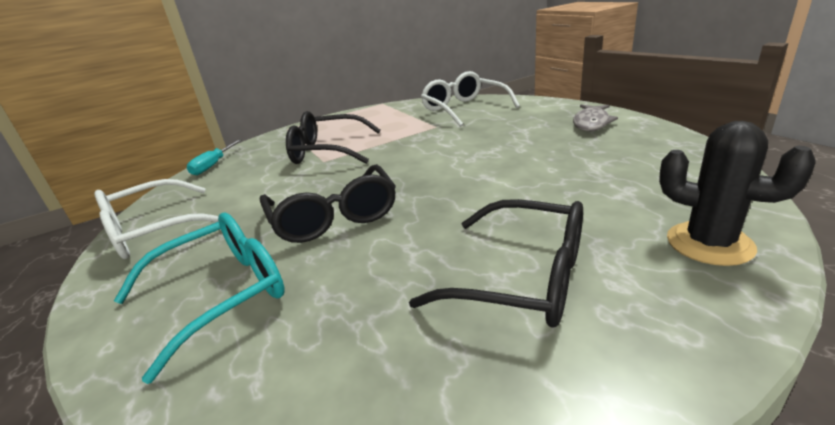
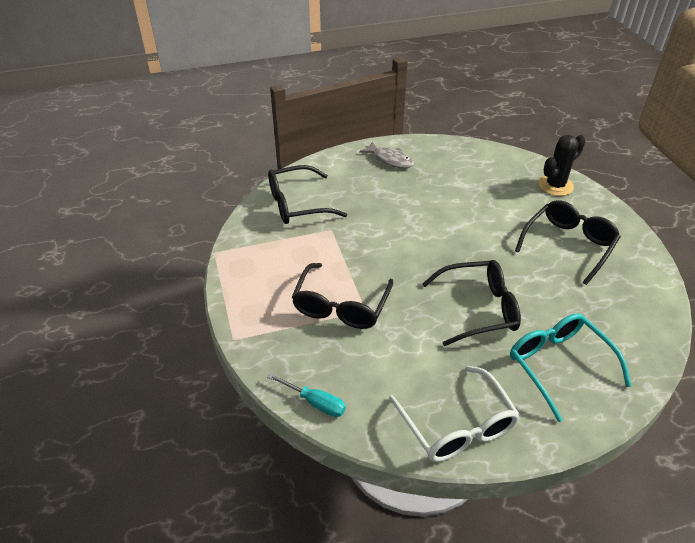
camera: 80 degrees left, 15 degrees up
white glasses [421,71,520,127] -> black glasses [268,165,347,224]

